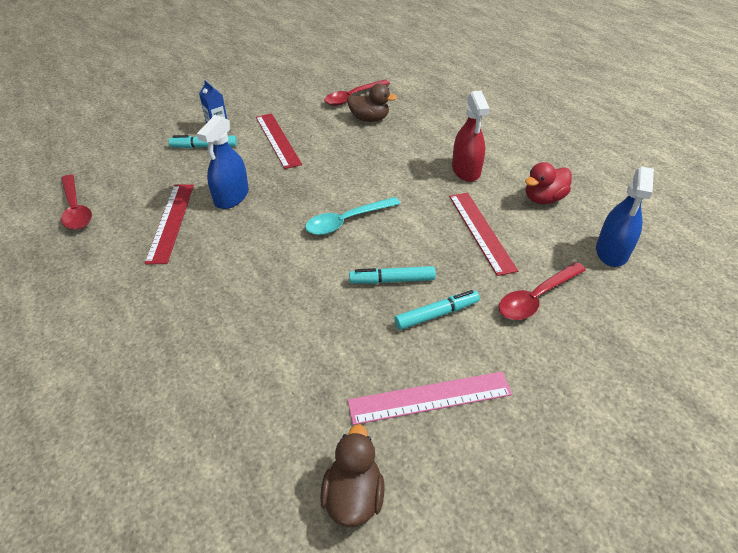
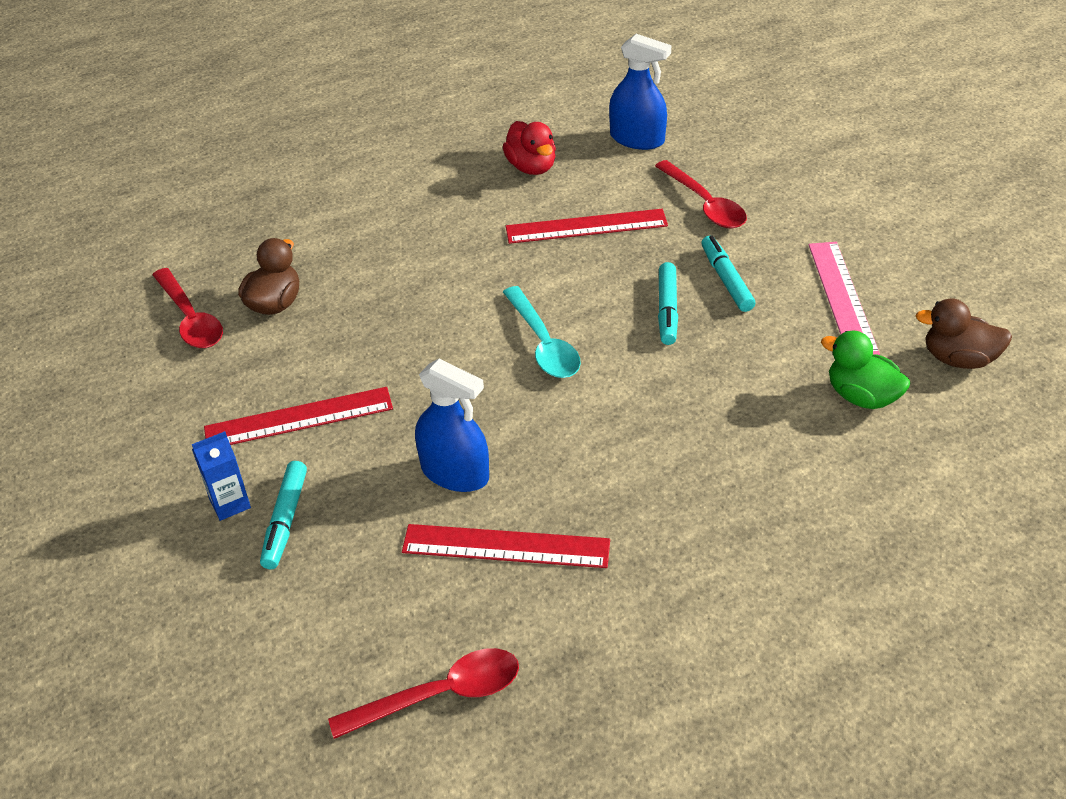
camera: 80 degrees left, 0 degrees up
red spray bottle [452,91,490,182] -> none
none -> green duck [821,330,910,409]

